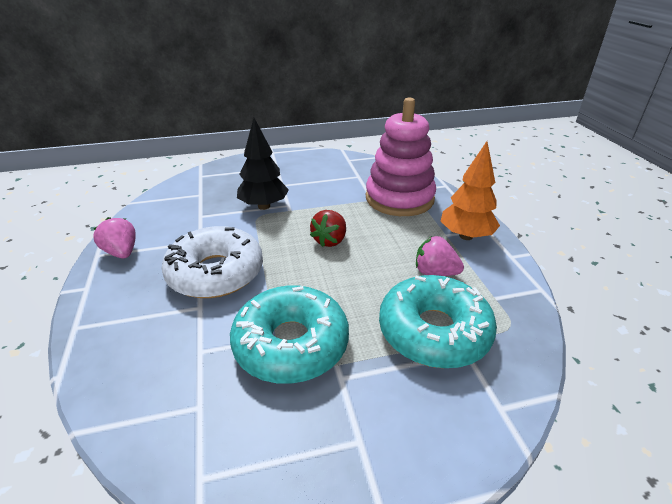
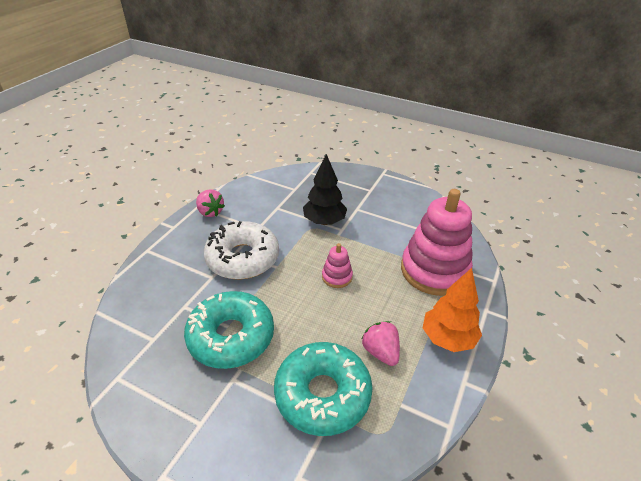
camera: 40 degrees right, 5 degrees up
pink strawberry [93,217,136,258] -> pink strawberry turned 135 degrees clockwise [196,189,225,217]
red strawberry [310,210,346,247] -> pink stacking toy [322,243,353,288]

